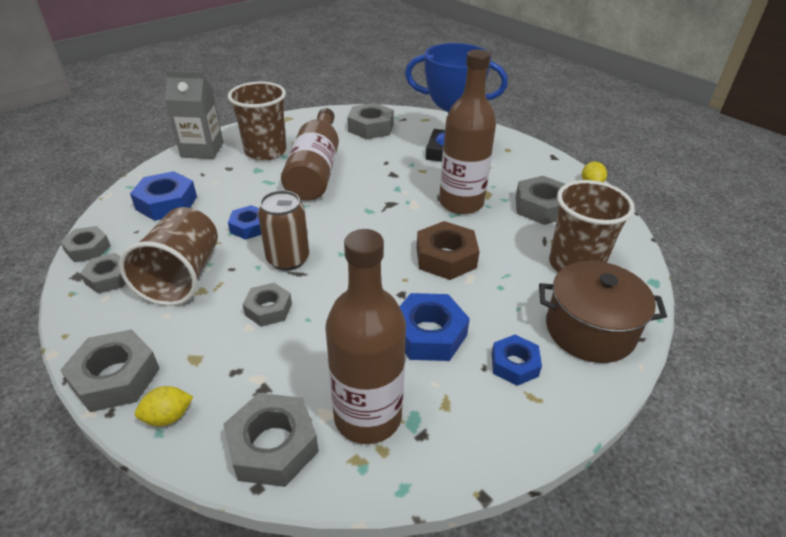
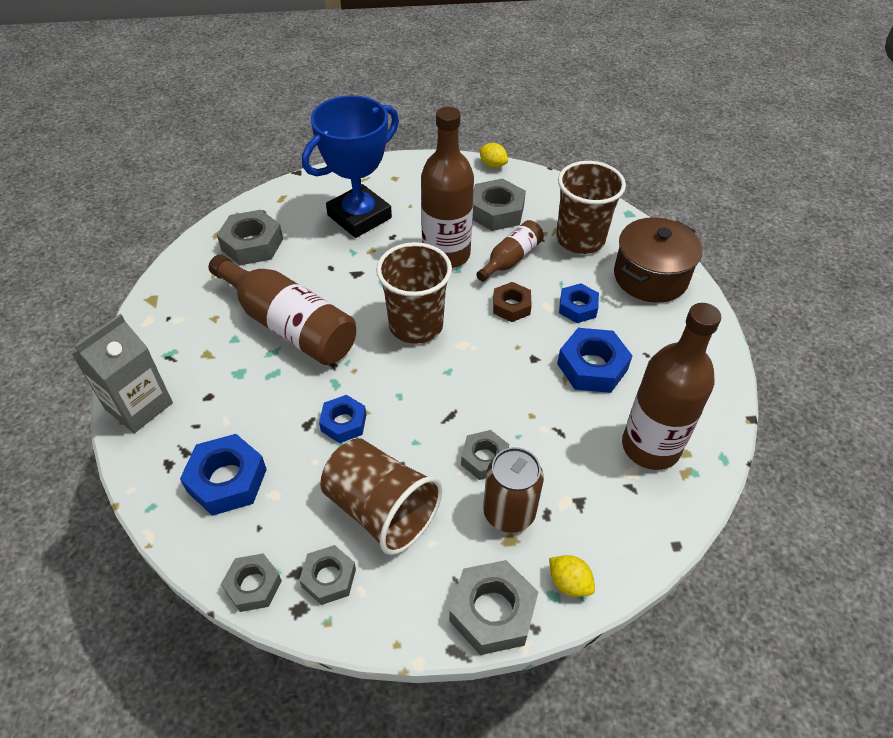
camera: 55 degrees left, 10 degrees up
yellow lemon [135,386,193,426] -> yellow lemon turned 60 degrees counterclockwise [549,555,595,597]
grey nut [223,393,319,487] -> none
brown cup [228,82,286,160] -> brown cup moved to [376,242,452,344]
brown can [258,190,309,271] -> brown can moved to [483,447,544,533]
brown nut [417,221,480,280] -> brown nut [493,282,532,322], size x0.64
blue nut [491,335,542,386] -> blue nut moved to [559,283,599,323]
none -> brown bottle [476,220,544,282]

